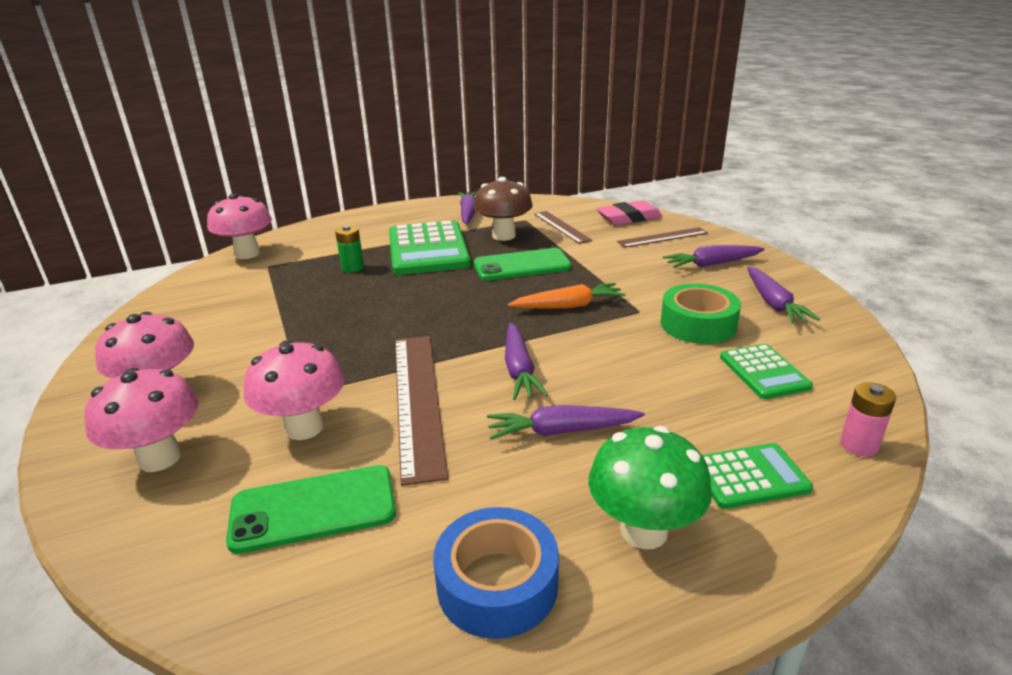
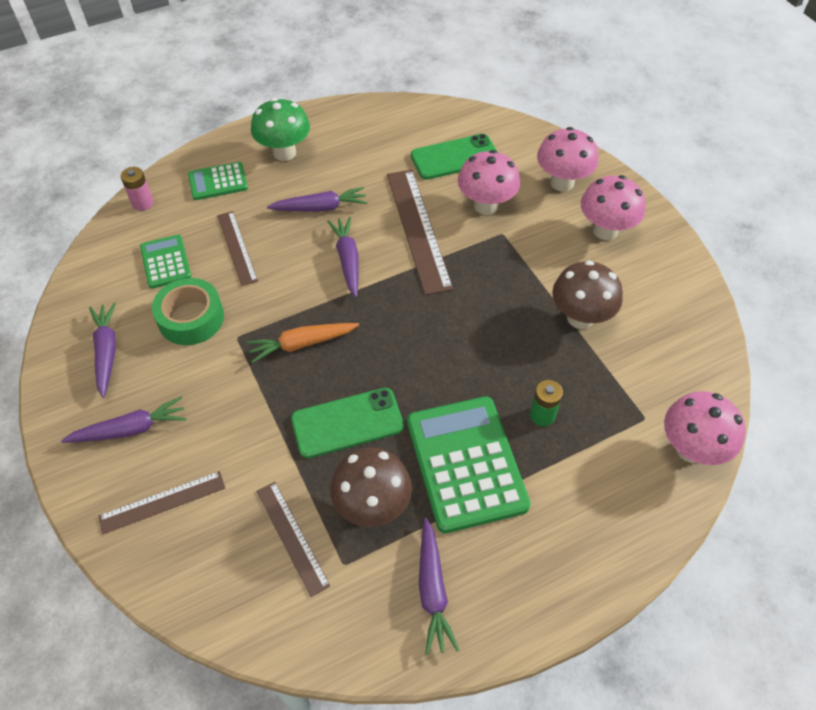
camera: 175 degrees right, 25 degrees up
blue tape [433,507,559,639] -> none
pink eraser [597,200,662,225] -> none
none -> brown ruler [217,211,258,286]
none -> brown mushroom [552,260,623,329]

